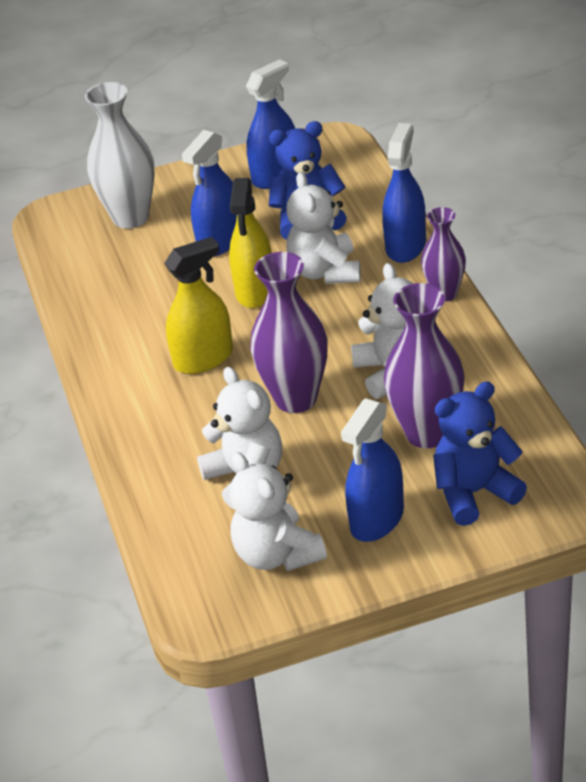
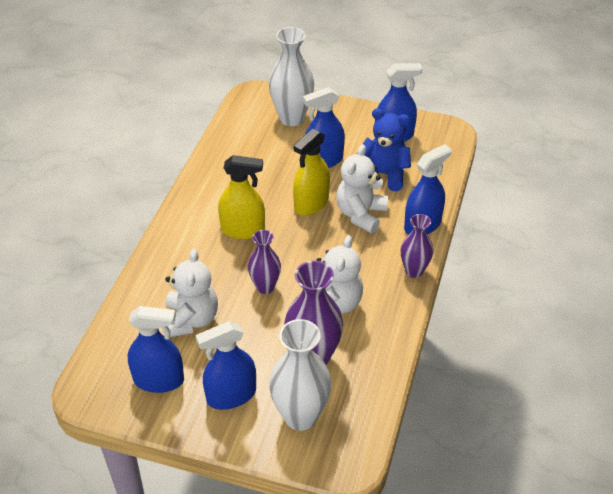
camera: 30 degrees right, 5 degrees up
white teddy bear [230,452,327,571] -> blue spray bottle [128,306,184,393]
purple vase [250,252,328,413] -> purple vase [248,230,281,294], size x0.61
blue teddy bear [433,381,527,526] -> white vase [269,319,332,431]

